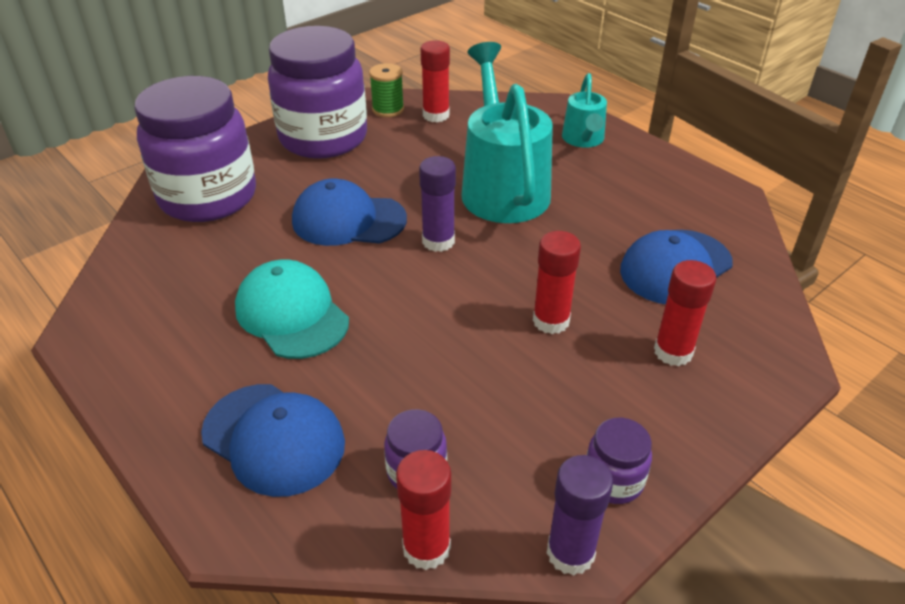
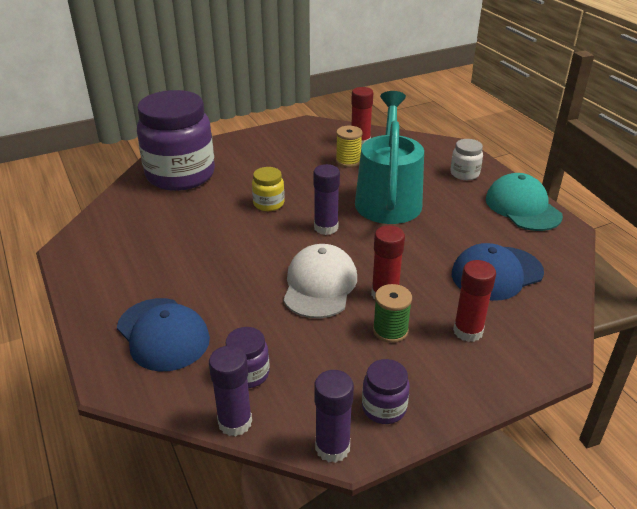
camera: 15 degrees right, 5 degrees down
turquoise cap [235,260,349,359] -> turquoise cap moved to [486,173,563,231]
purple jar [268,26,367,159] -> none
blue cap [292,178,407,246] -> yellow jar [252,167,285,211]
green spool [369,63,404,117] -> green spool moved to [373,284,412,343]
red glue stick [396,450,451,570] -> purple glue stick [209,346,252,437]
turquoise watering can [562,73,607,148] -> white jar [450,139,483,180]
none -> white cap [283,244,357,318]
none -> yellow spool [336,126,363,167]

